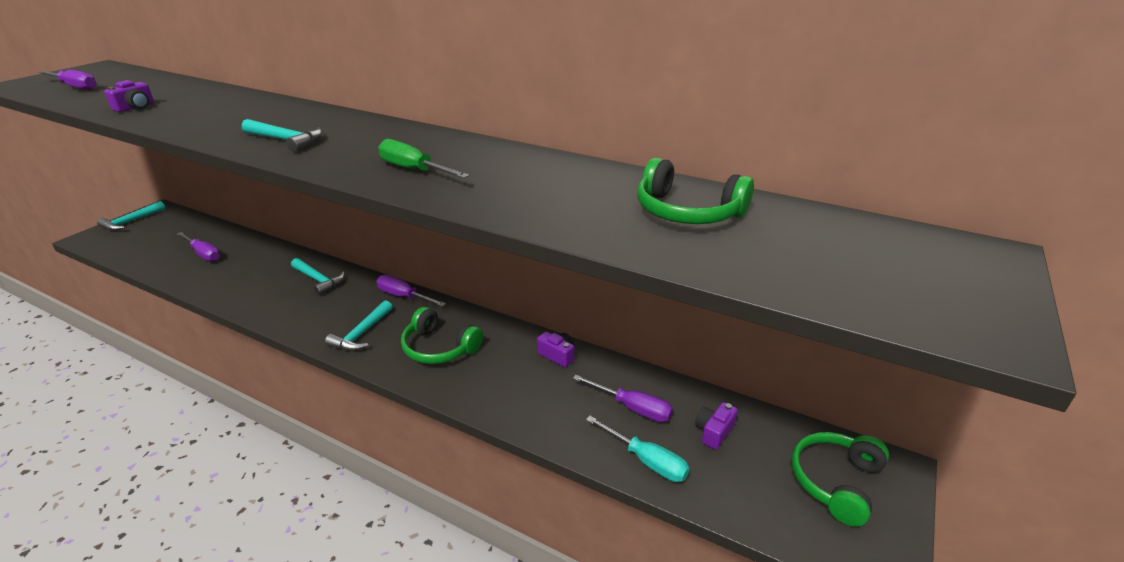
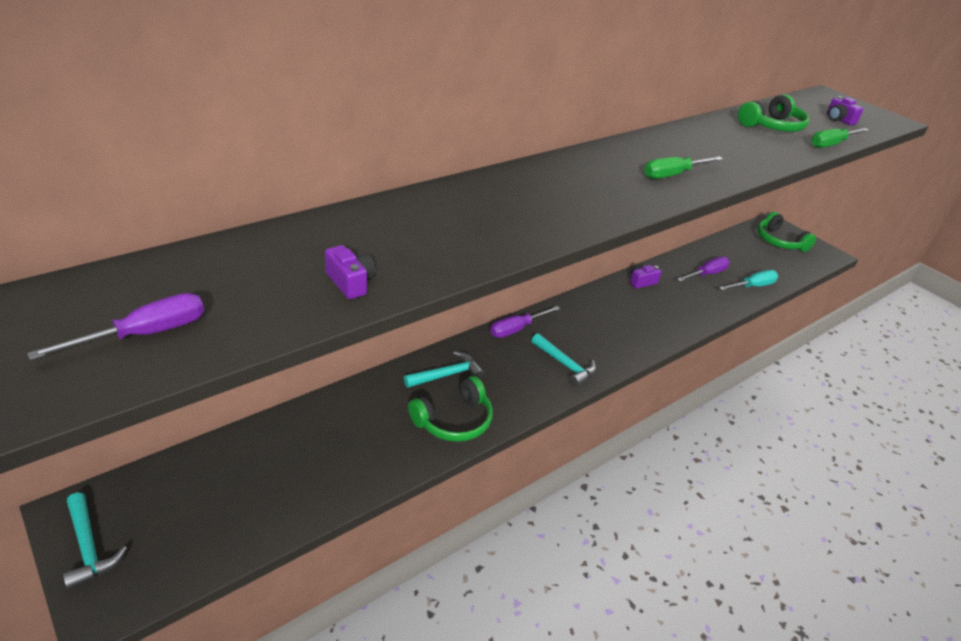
camera: 70 degrees left, 5 degrees up
purple screwdriver [177,232,220,261] -> none
turquoise hammer [242,119,323,152] -> none
green headphones [401,307,483,364] -> green headphones moved to [408,376,493,442]
purple camera [695,402,738,450] -> purple camera moved to [826,96,863,125]
none -> green screwdriver [811,128,869,148]

